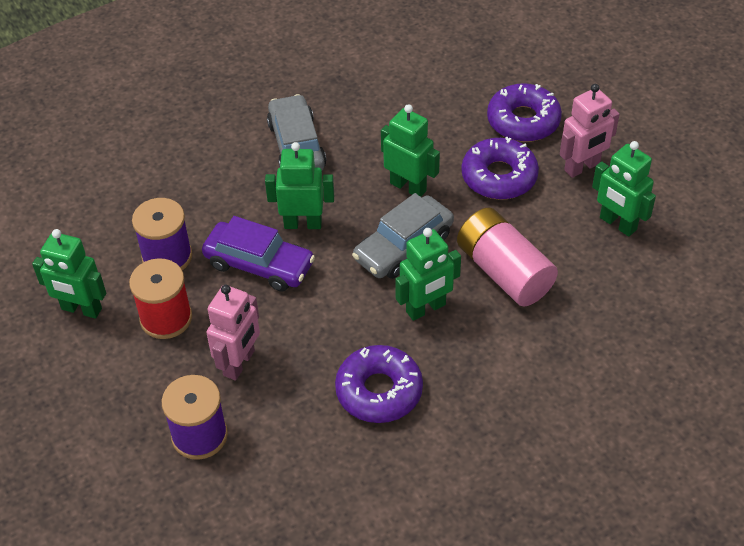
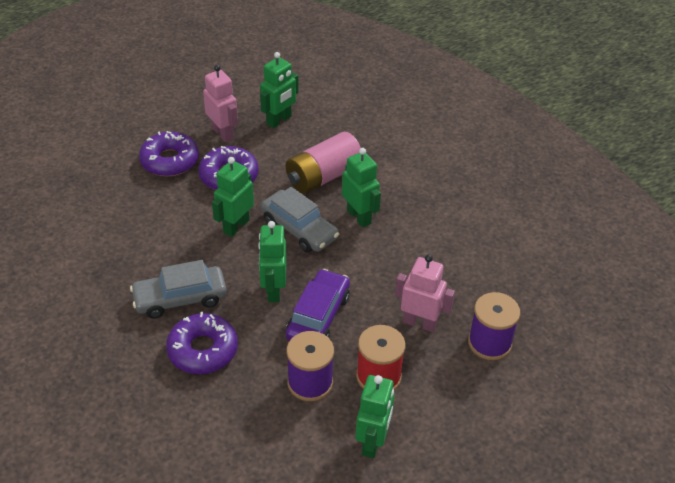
camera: 95 degrees left, 5 degrees down
purple donut [335,345,423,423] -> purple donut moved to [166,312,238,374]

